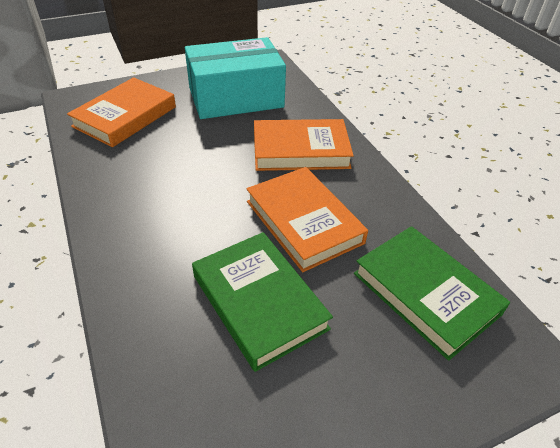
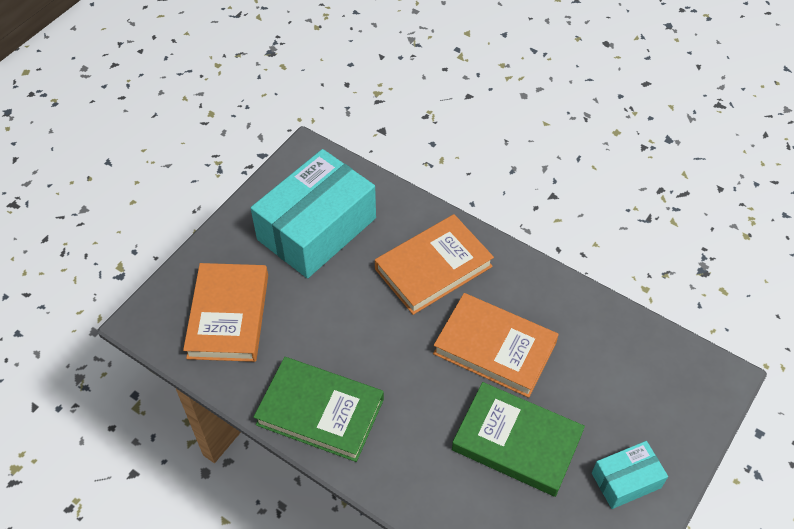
camera: 30 degrees left, 10 degrees up
green book [354,226,510,361] -> green book moved to [254,357,384,462]
none -> turquoise box [592,441,668,509]

